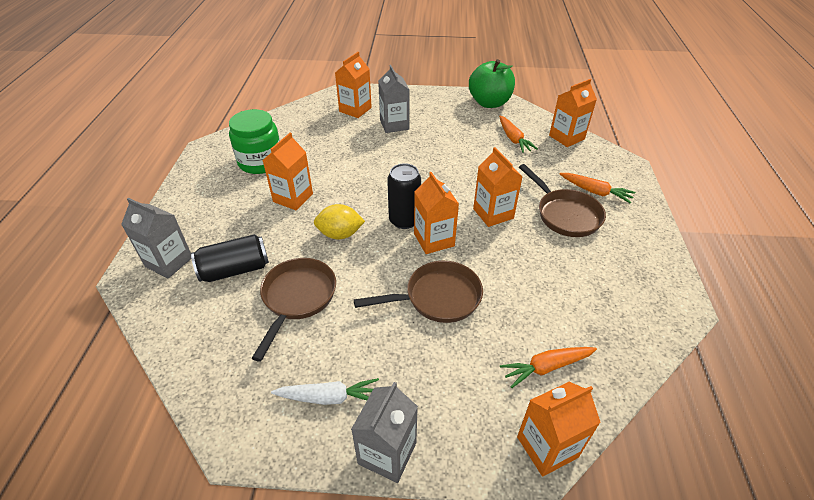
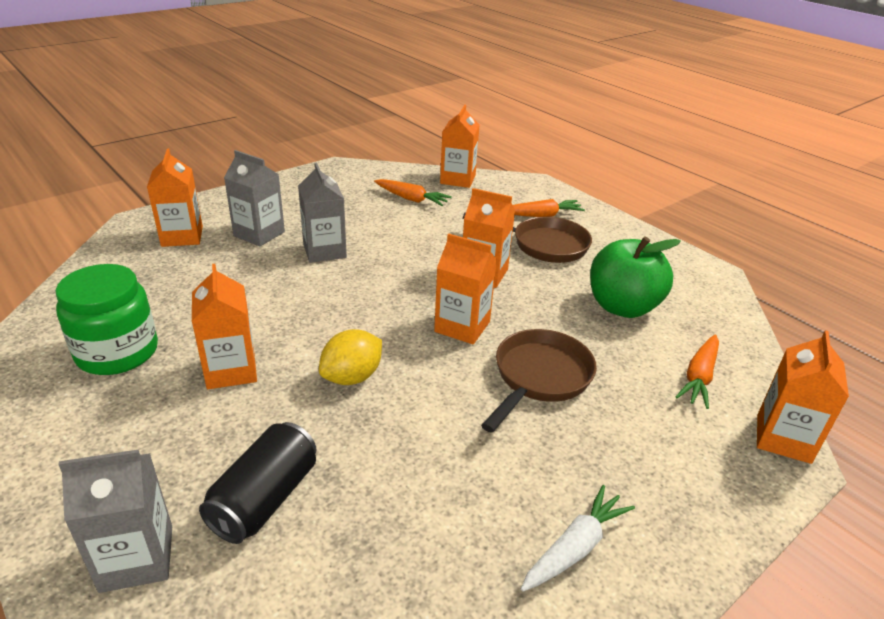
camera: 45 degrees left, 10 degrees down
brown pan [252,258,336,362] -> none
grey carton [351,382,418,483] -> grey carton moved to [298,163,347,263]
black can [387,163,421,229] -> none
green apple [469,59,515,108] -> green apple moved to [590,236,681,318]

